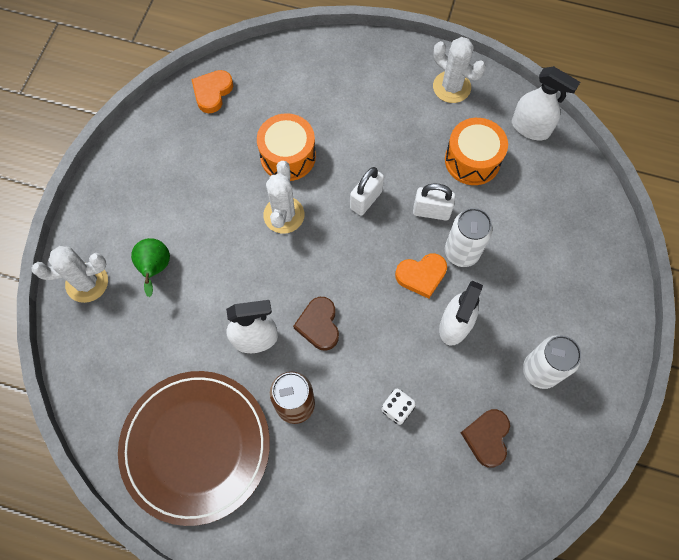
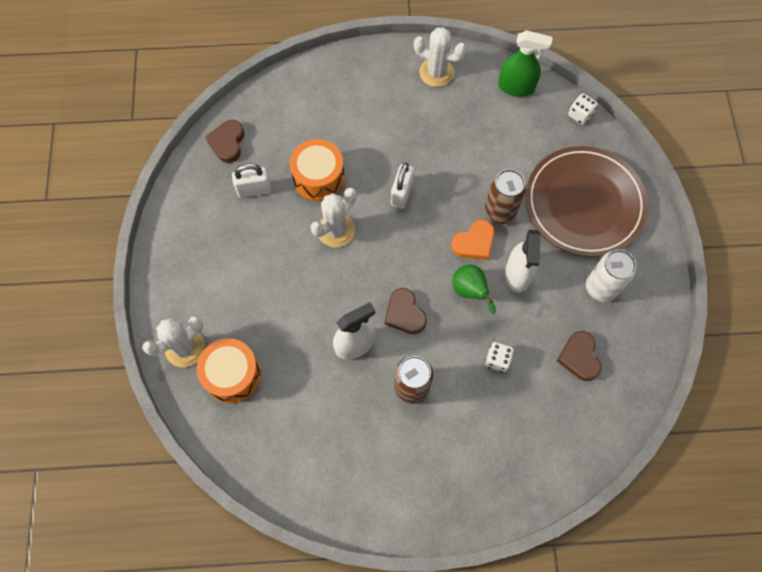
camera: 20 degrees left, 0 degrees up
brown plate [118,371,270,526] -> brown plate moved to [525,146,648,257]
green pear [131,238,170,297] -> green pear moved to [452,264,496,315]
orange heart [191,70,233,113] -> brown heart [205,120,244,163]
white cactus [263,161,304,234] -> white cactus turned 60 degrees clockwise [311,188,357,248]
white padlock [413,184,455,220] -> white padlock moved to [232,163,271,198]
orange drum [445,118,508,185] -> orange drum moved to [197,338,261,403]
white can [445,208,493,267] -> brown can [485,169,526,224]
white spray bottle [512,66,580,140] -> green spray bottle [498,30,553,97]
none -> white dice [568,93,598,125]

